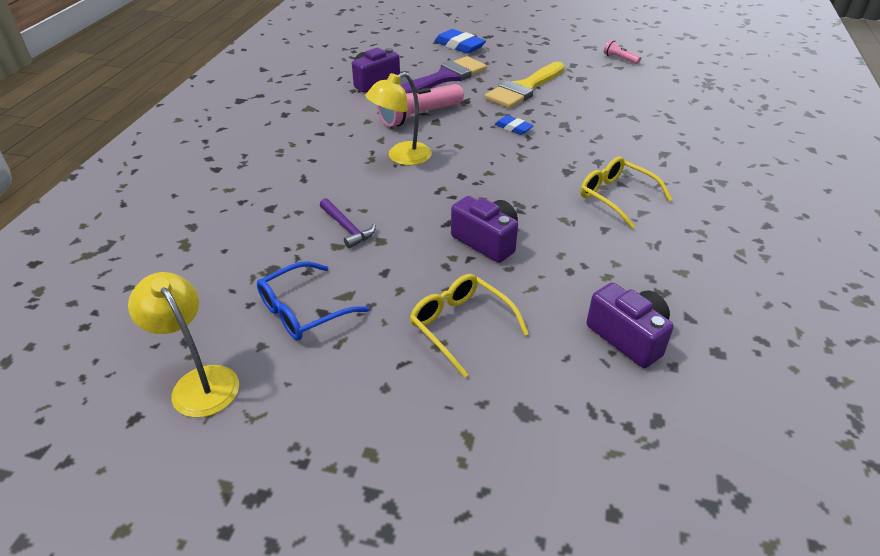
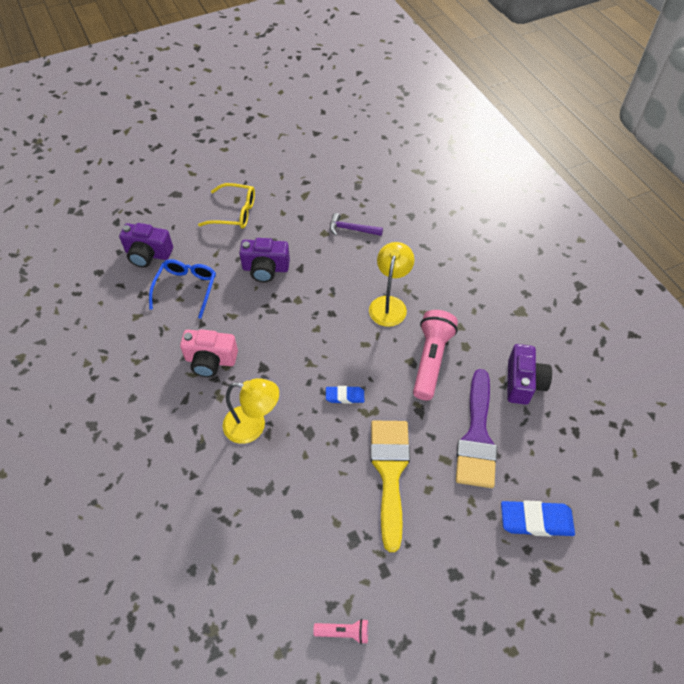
camera: 140 degrees right, 15 degrees up
yellow lamp [128,272,239,418] -> yellow lamp moved to [223,378,279,444]
blue glasses [257,261,369,340] -> blue glasses moved to [149,259,216,319]
yellow glasses [580,157,673,229] -> pink camera [180,329,238,377]

